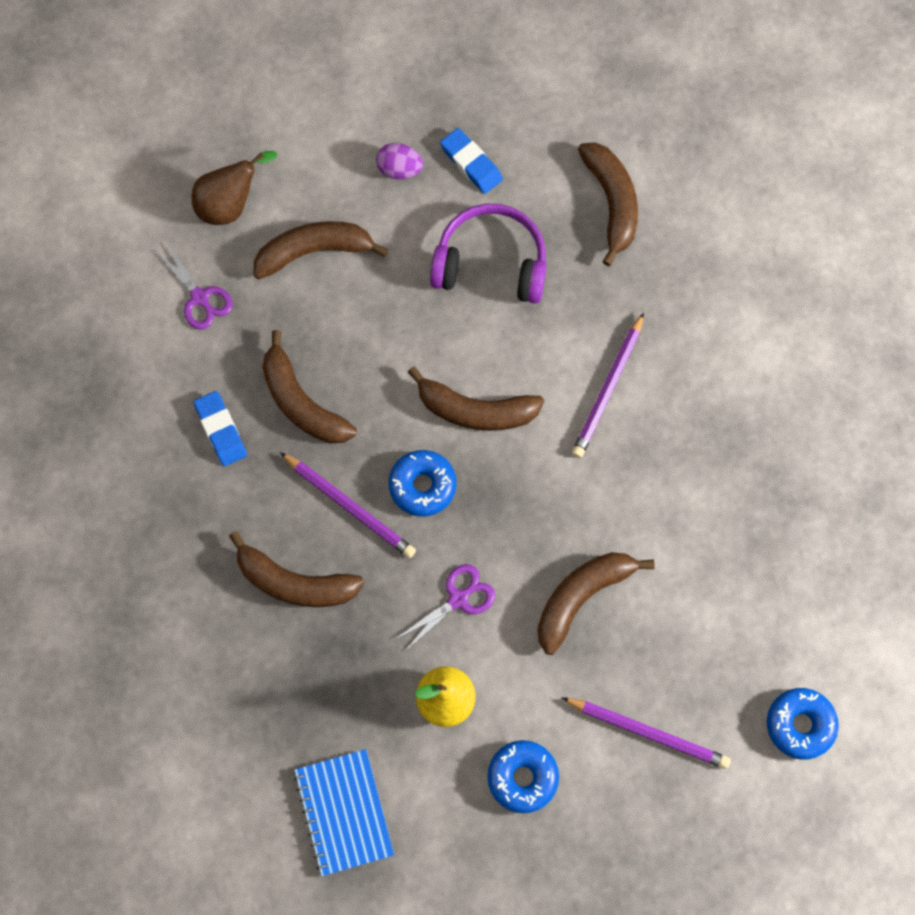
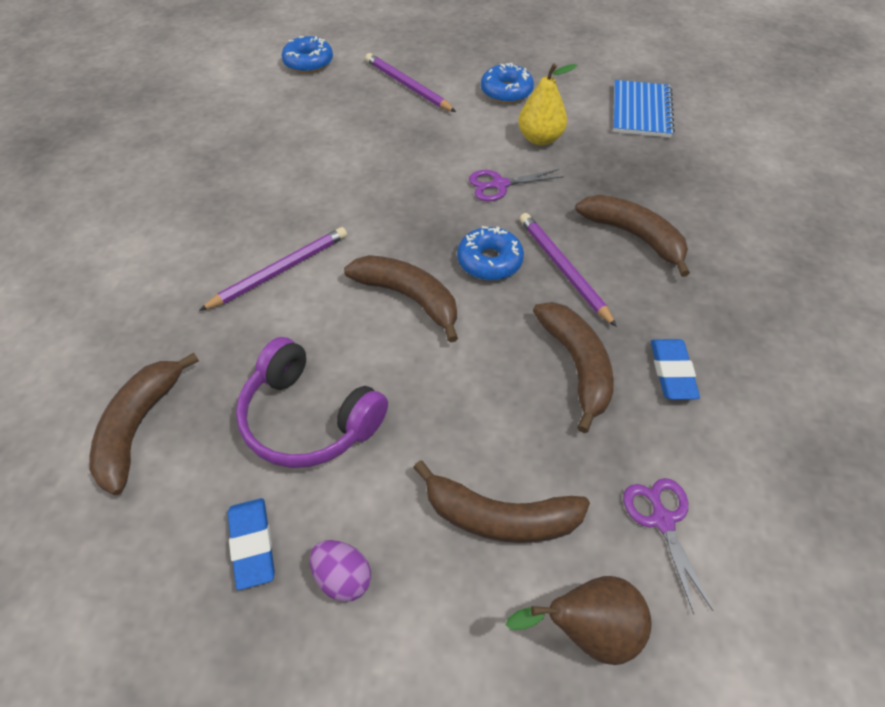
camera: 155 degrees left, 20 degrees down
brown banana [538,552,655,655] -> none

